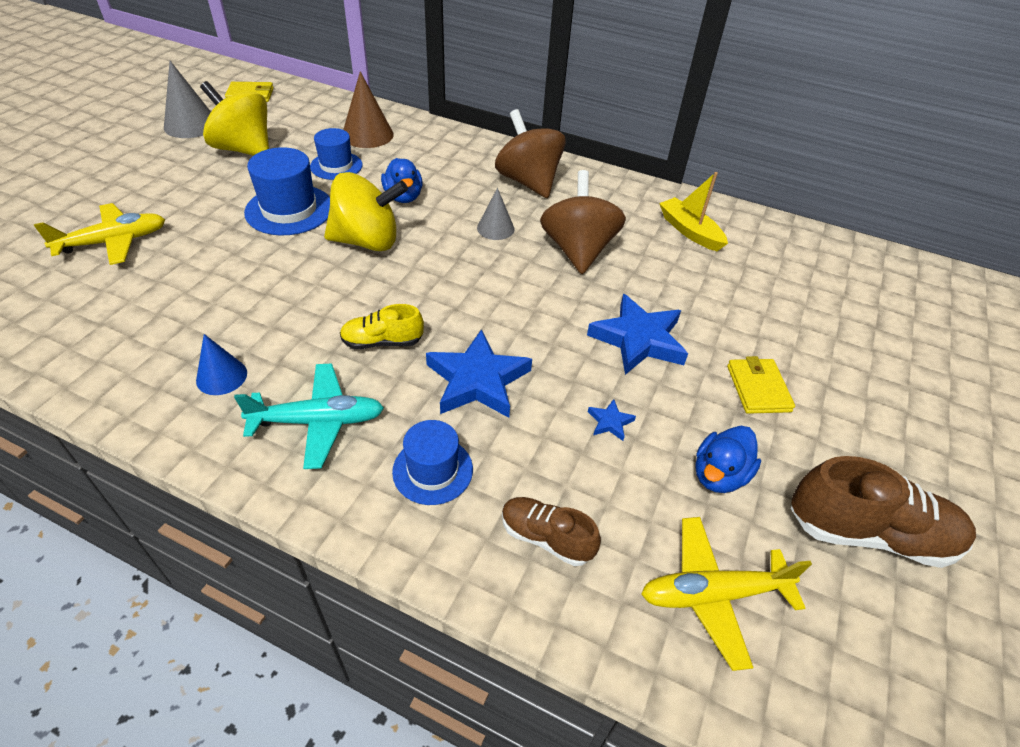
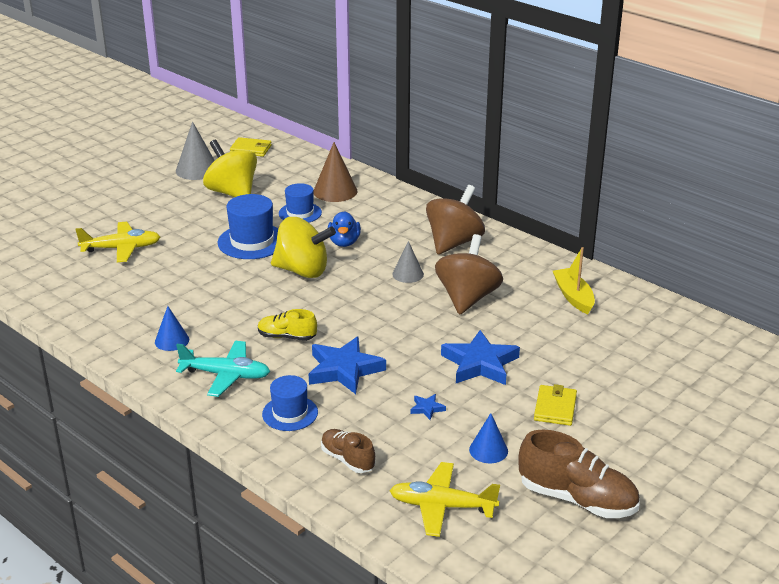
camera: 20 degrees right, 15 degrees down
brown spinning top [495,109,566,198] -> brown spinning top turned 45 degrees clockwise [426,185,485,255]
blue duck [695,426,761,493] -> blue cone [469,413,508,463]

